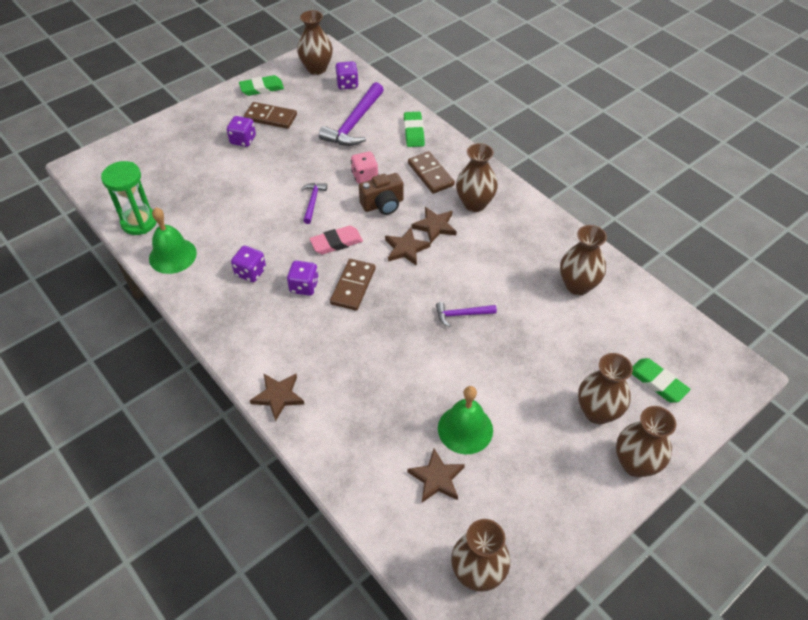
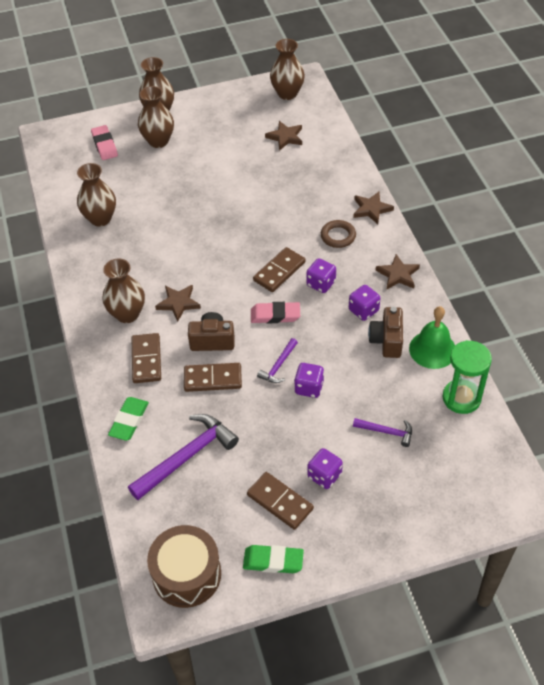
camera: 155 degrees left, 0 degrees up
brown vase [297,10,333,75] -> brown drum [147,525,221,608]
purple dice [335,61,359,90] -> purple dice moved to [294,363,324,398]
pink dice [351,152,378,184] -> brown domino [184,363,242,392]
brown star [385,228,431,266] -> brown star moved to [375,254,420,289]
purple hammer [436,302,497,327] -> purple hammer moved to [353,418,412,447]
green bell [438,386,493,454] -> none
green eraser [632,358,691,403] -> pink eraser [91,125,118,160]
none -> brown ring [321,220,356,248]
none -> brown camera [368,307,403,358]

